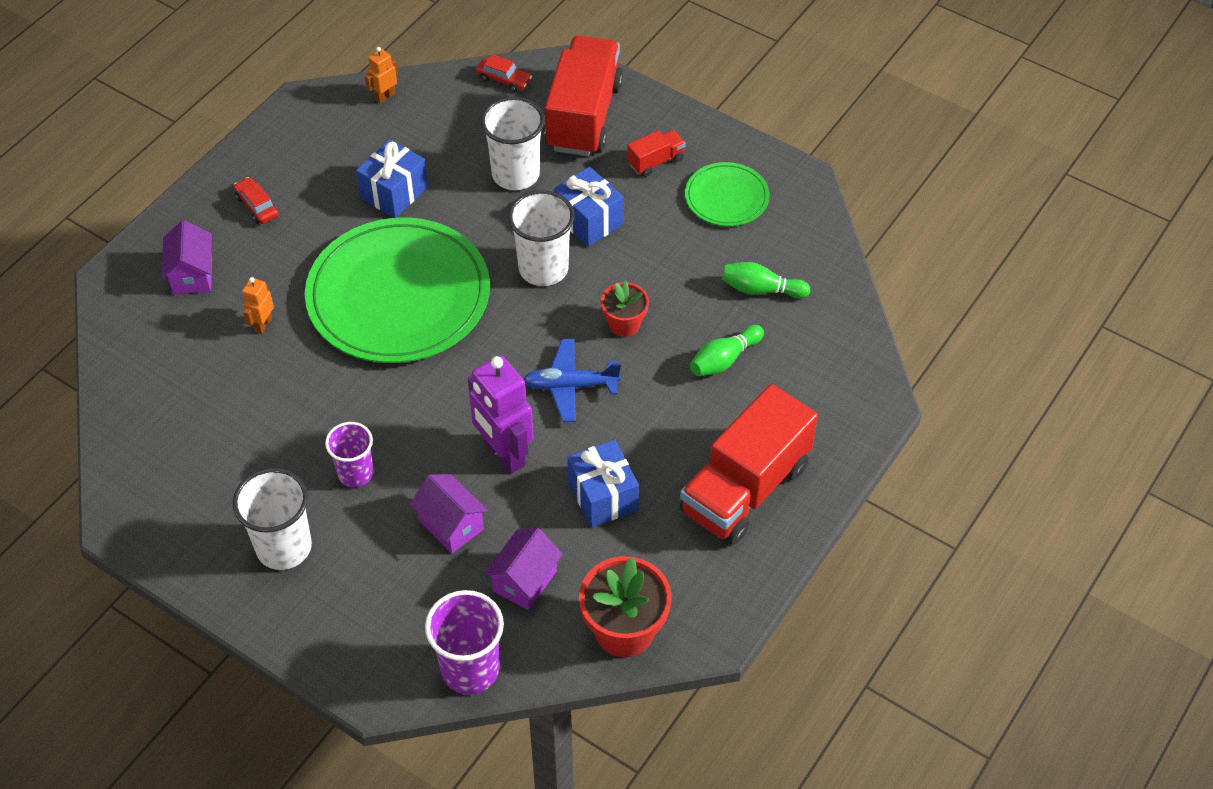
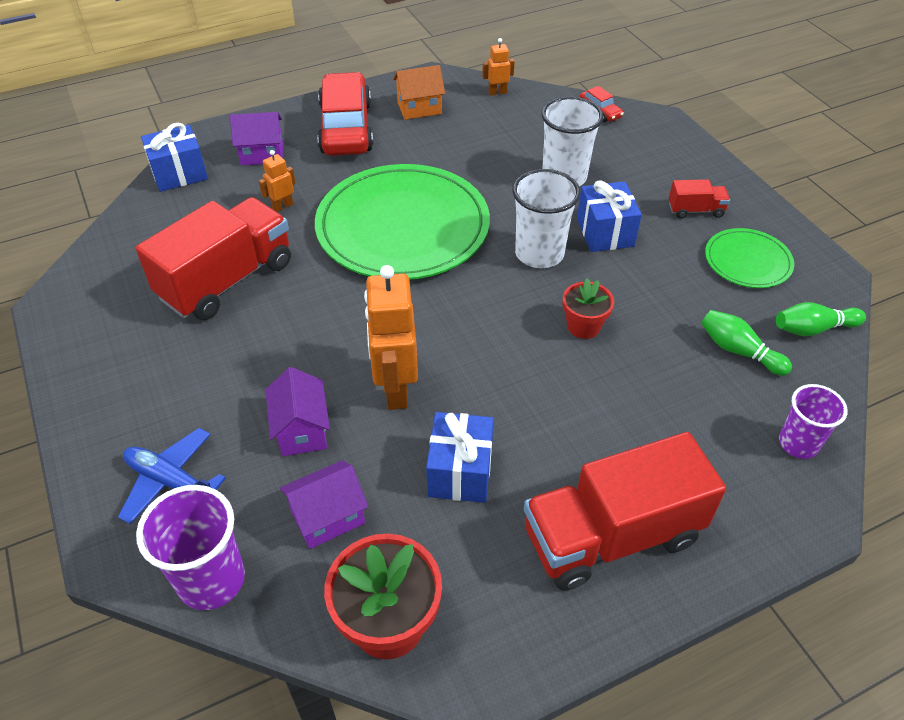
camera: 30 degrees right, 5 degrees down
purple house [161,220,212,295] -> purple house turned 60 degrees clockwise [230,112,283,165]
white cup [233,468,312,570] -> none
red car [234,177,278,224] -> red car [317,72,373,156], size x2.39
purple cup [325,422,374,487] -> purple cup moved to [779,384,848,459]
blue gift [356,139,428,218] -> blue gift moved to [141,123,208,192]
purple robot [468,355,533,474] -> orange robot [364,265,418,410]
blue plane [524,339,621,422] -> blue plane moved to [118,428,226,524]
red truck [545,36,623,156] -> red truck moved to [136,197,291,320]
green bowling pin [690,325,764,376] -> green bowling pin moved to [776,302,866,337]
none -> orange house [393,65,445,120]

